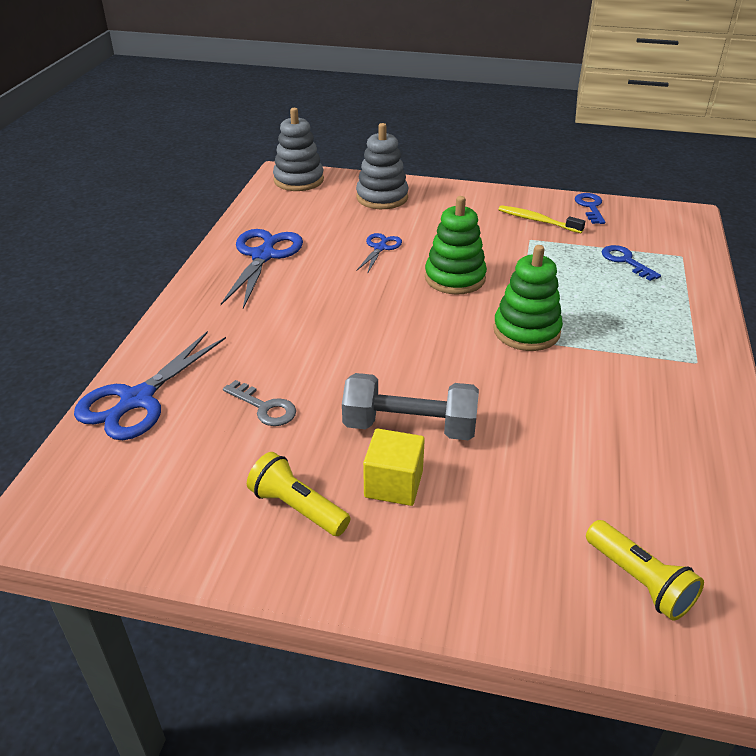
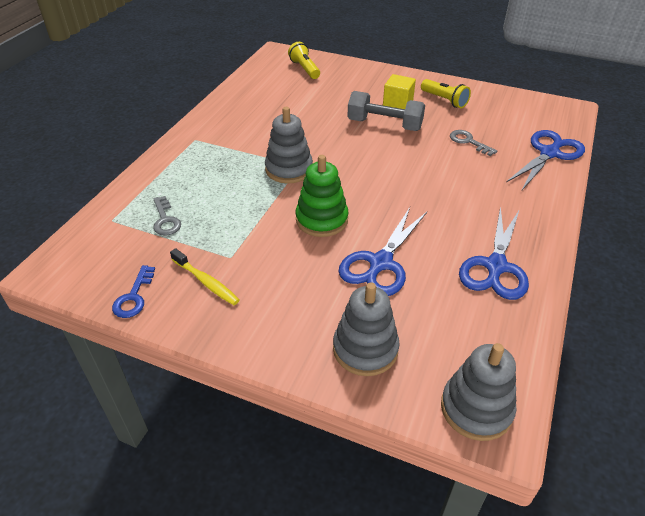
camera: 170 degrees left, 5 degrees up
blue scissors [356,233,402,274] -> blue scissors [338,207,427,296], size x1.85
green stacking toy [493,245,563,351] -> grey stacking toy [265,107,313,183]
blue key [602,245,661,281] -> grey key [153,196,181,235]

